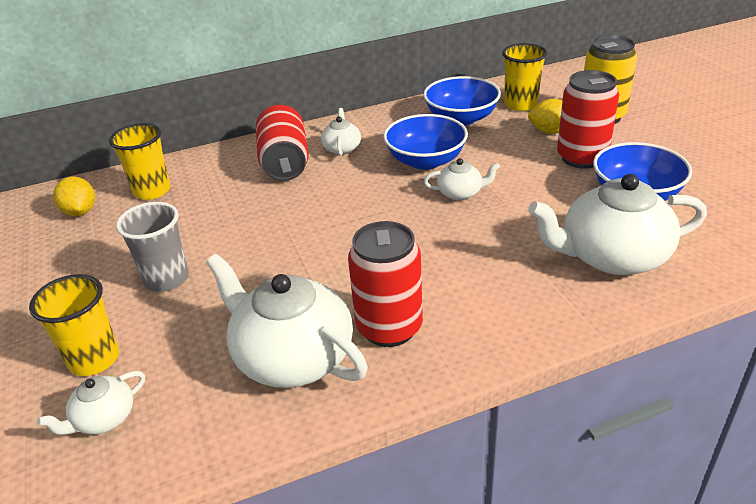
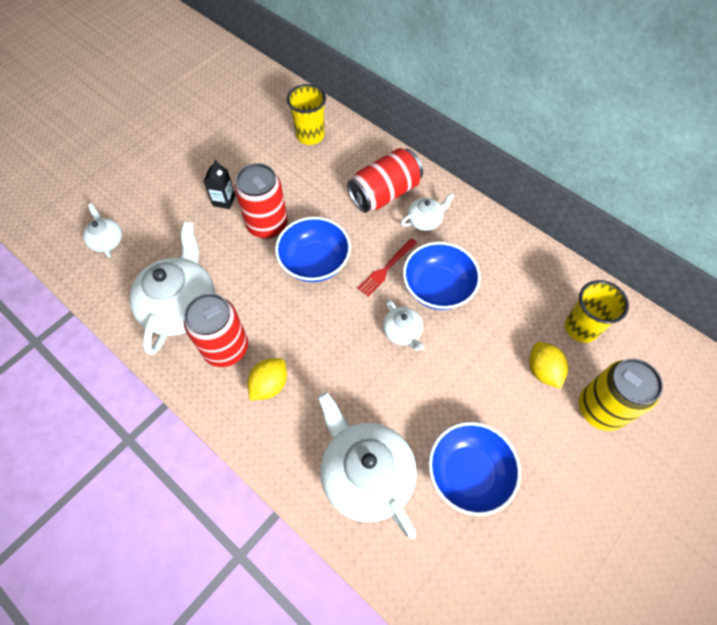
camera: 60 degrees right, 25 degrees up
yellow cup [29,274,119,376] -> none
white teapot [37,371,145,435] -> white teapot turned 45 degrees clockwise [83,203,122,258]
yellow lemon [53,176,95,216] -> yellow lemon moved to [247,358,287,401]
grey cup [116,202,189,292] -> black carton [203,160,235,209]
blue bowl [423,76,501,126] -> blue bowl moved to [275,217,351,282]
red can [557,70,619,169] -> red can moved to [235,163,288,239]
none -> red fork [357,238,417,297]

